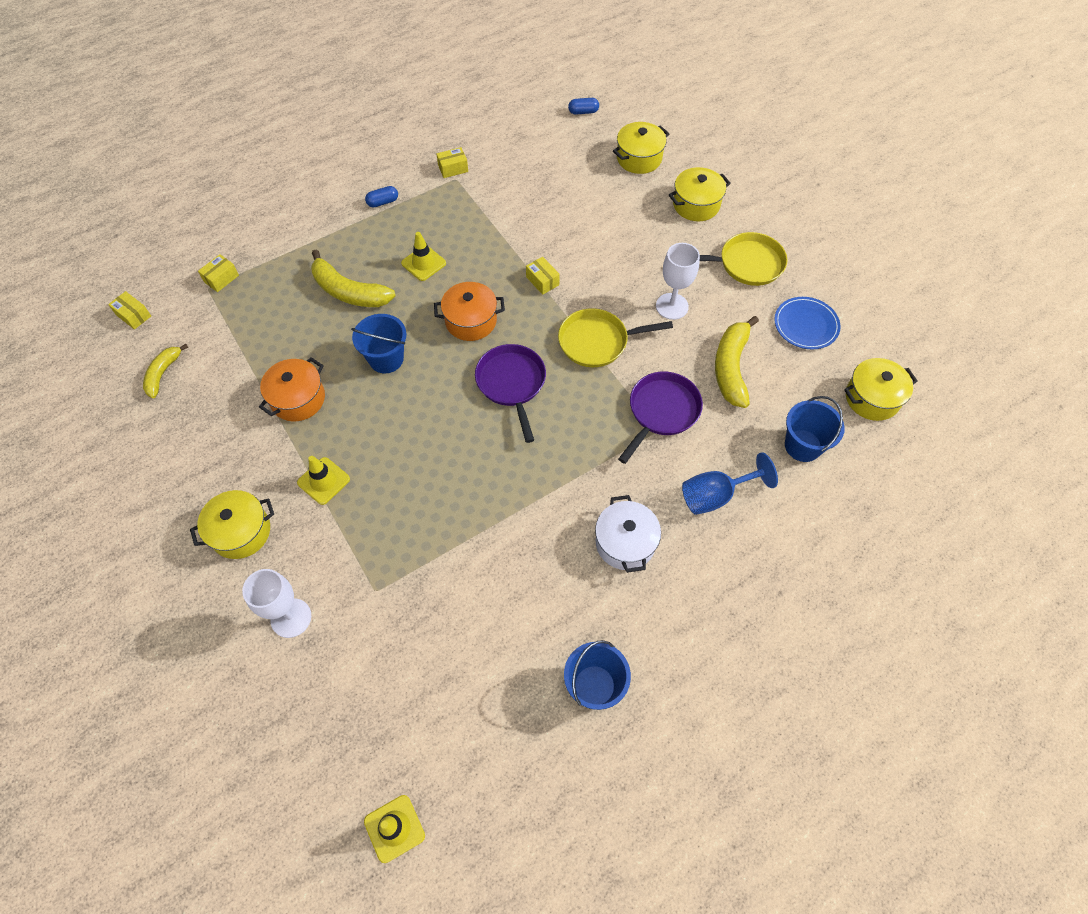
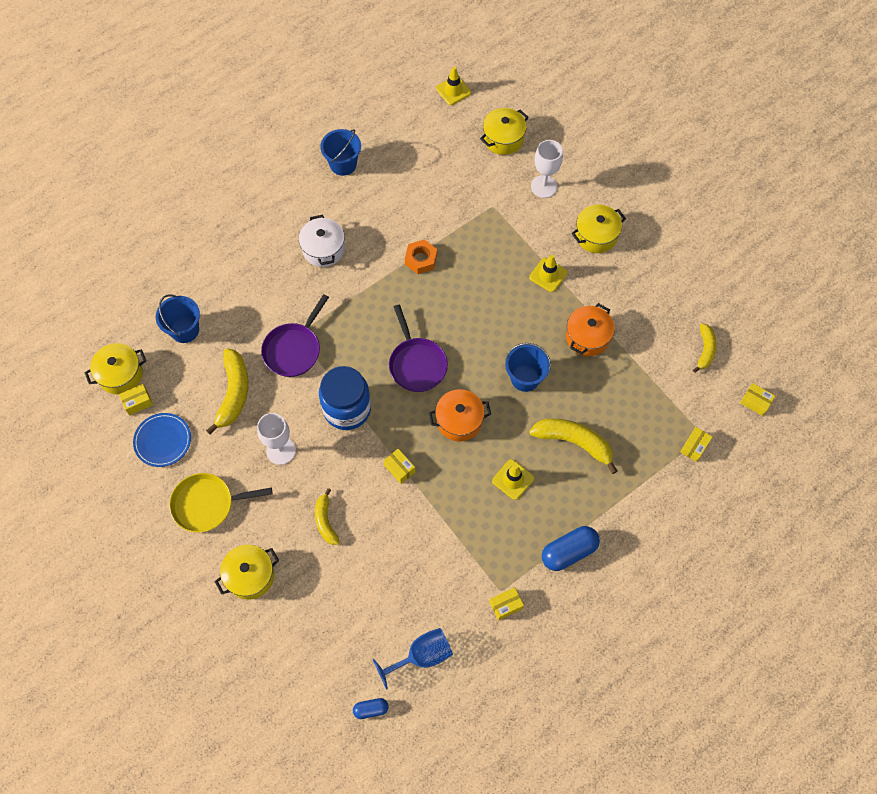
camera: 175 degrees right, 5 degrees up
blue capsule [365,186,398,207] -> blue capsule [542,526,600,571], size x1.83
yellow pan [558,308,673,367] -> blue jar [319,366,371,430]
yellow pot [613,122,669,174] -> yellow pot moved to [480,108,529,155]
blue goblet [682,452,778,515] -> blue goblet moved to [373,628,453,690]
none -> yellow box [119,384,153,415]
none -> yellow banana [315,488,340,545]
none -> orange nut [405,240,437,274]

